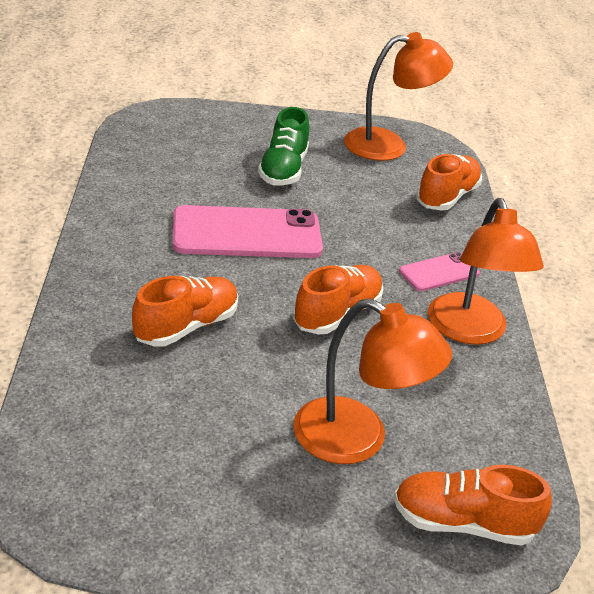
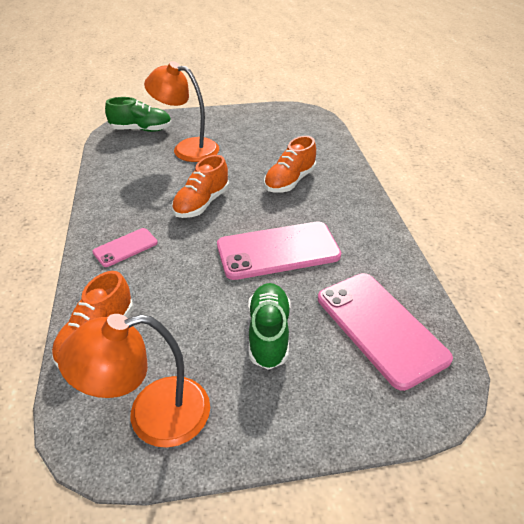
camera: 175 degrees right, 5 degrees up
orange shoe [394,465,552,545] -> green shoe [105,97,172,132]
orange lamp [428,198,544,345] -> none
none -> pink phone [318,273,453,391]

